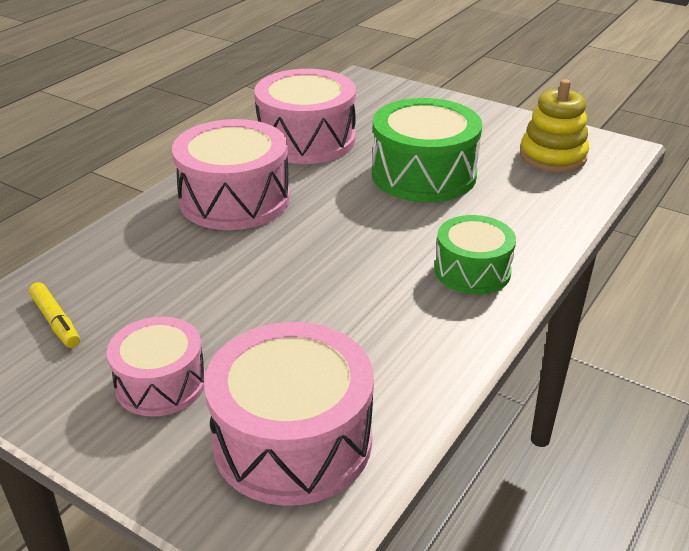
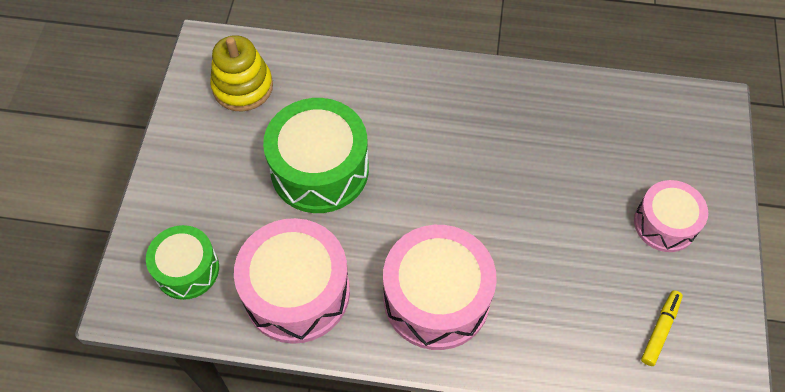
camera: 115 degrees left, 25 degrees up
pink drum [204,322,374,506] -> none
green drum [435,215,516,294] -> green drum moved to [146,225,219,300]

